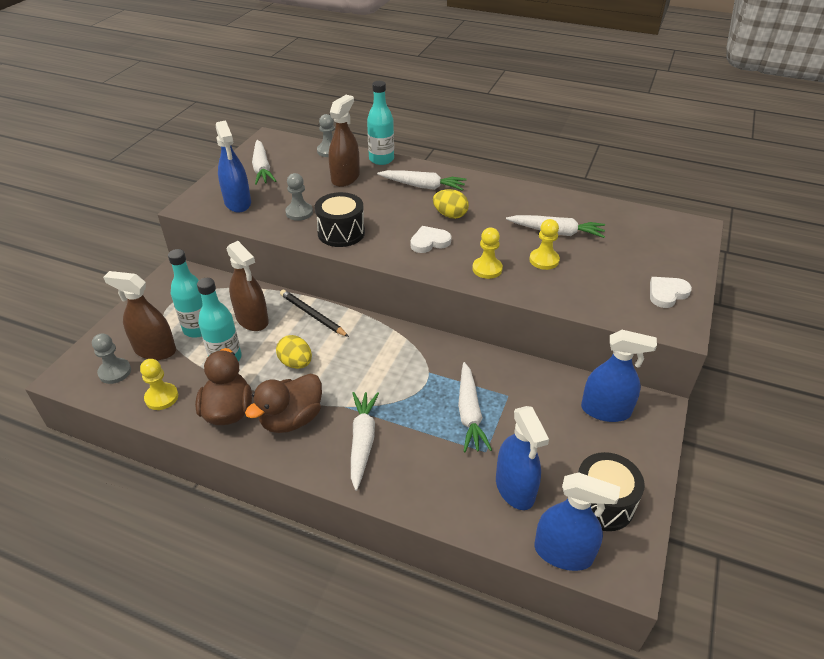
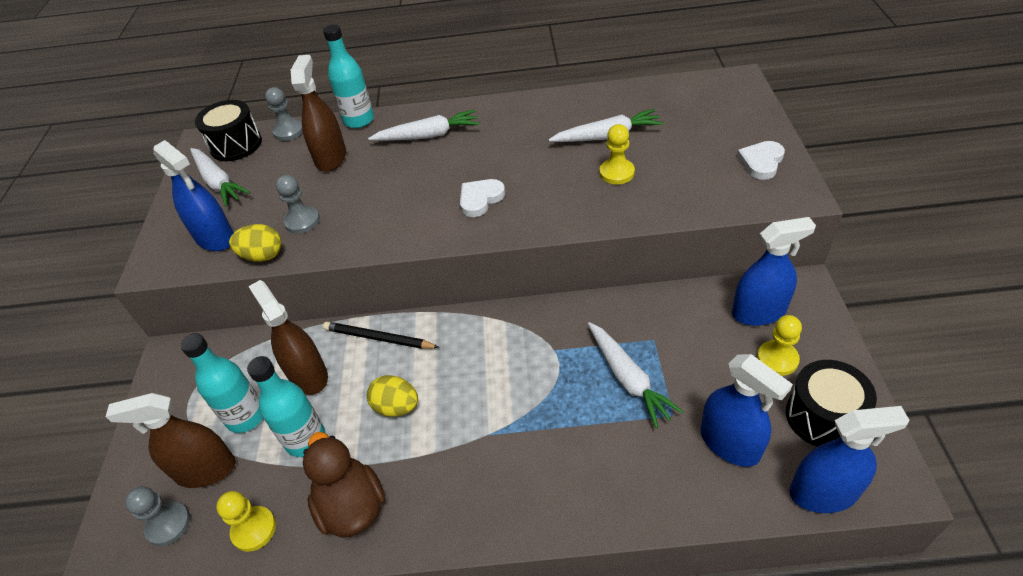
camera: 20 degrees left, 5 degrees up
brown spray bottle [227,241,269,331] -> brown spray bottle turned 150 degrees counterclockwise [248,280,328,395]
brown duck [245,374,322,433] -> none
black drum [315,192,365,247] -> black drum moved to [195,100,262,161]
white carrot [351,392,379,491] -> none
yellow egg [433,189,469,219] -> yellow egg moved to [229,224,282,262]
yellow pawn [472,228,503,279] -> yellow pawn moved to [757,315,802,376]

